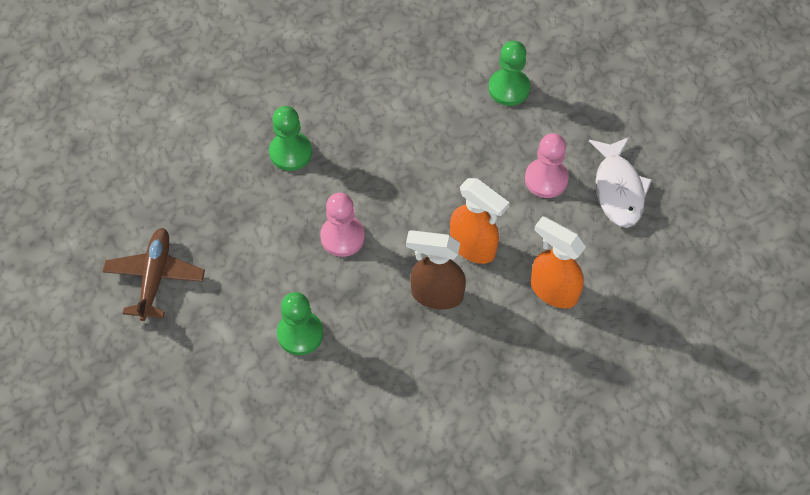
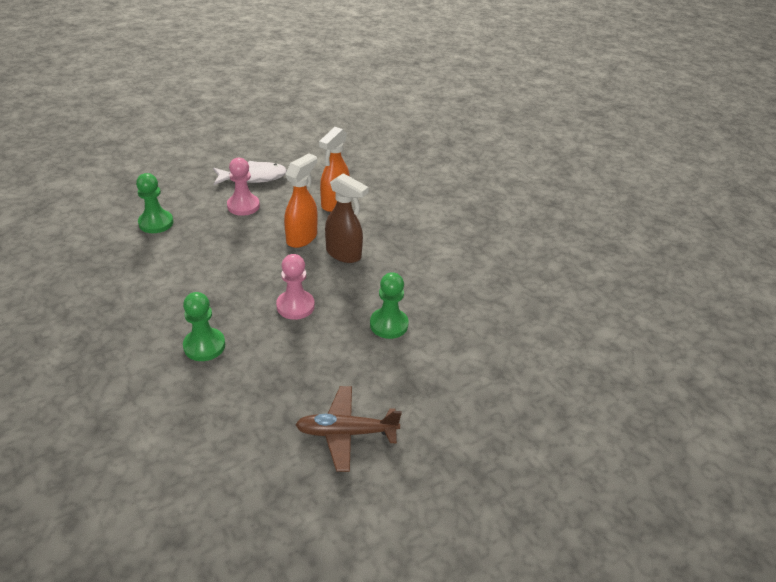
camera: 100 degrees left, 20 degrees down
brown spray bottle [406,230,466,310] -> brown spray bottle turned 60 degrees counterclockwise [325,173,369,263]

